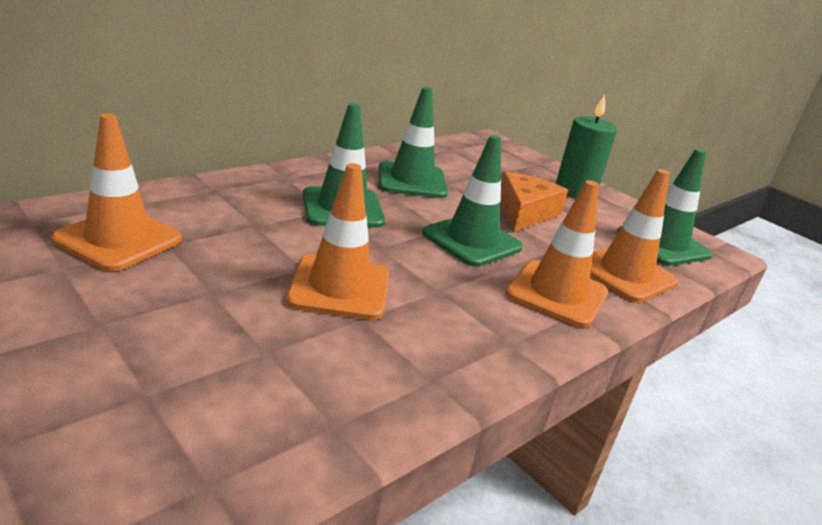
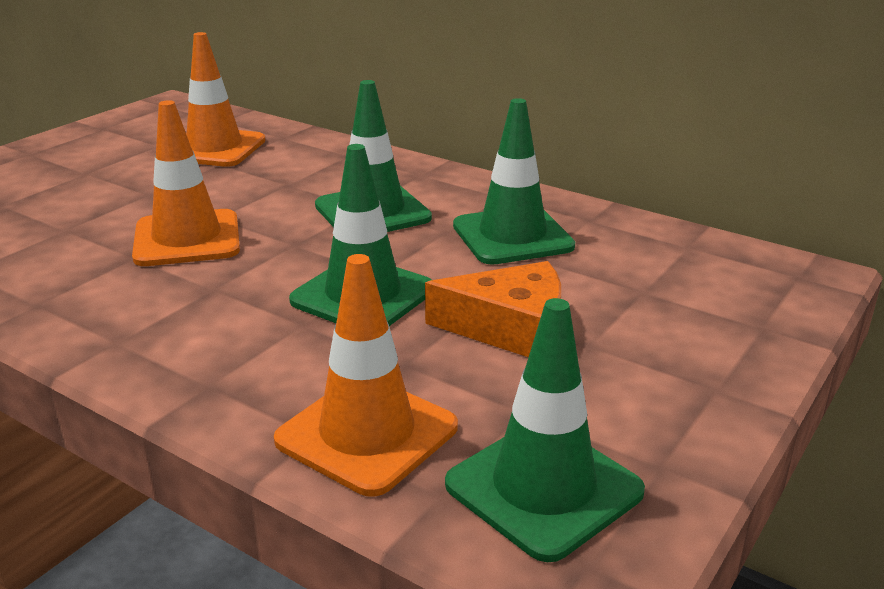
camera: 80 degrees right, 0 degrees up
orange traffic cone [506,180,608,328] -> none
green candle [555,94,617,198] -> none

